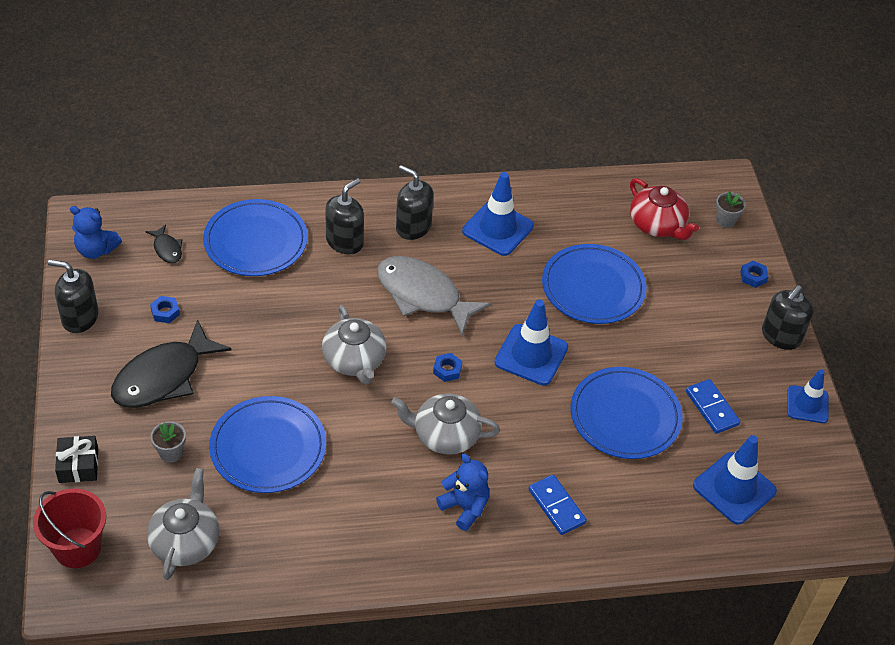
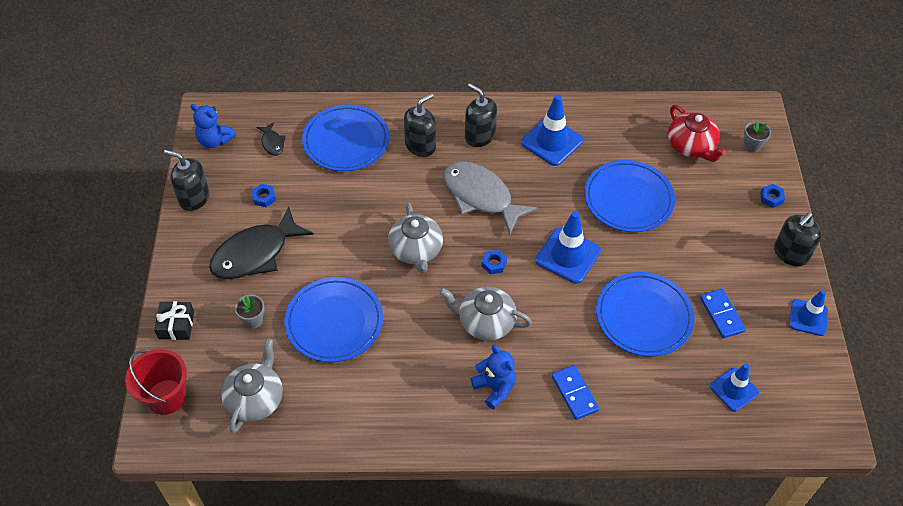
camera: 10 degrees right, 5 degrees up
blue traffic cone [693,435,777,525] -> blue traffic cone [710,364,759,412], size x0.66

